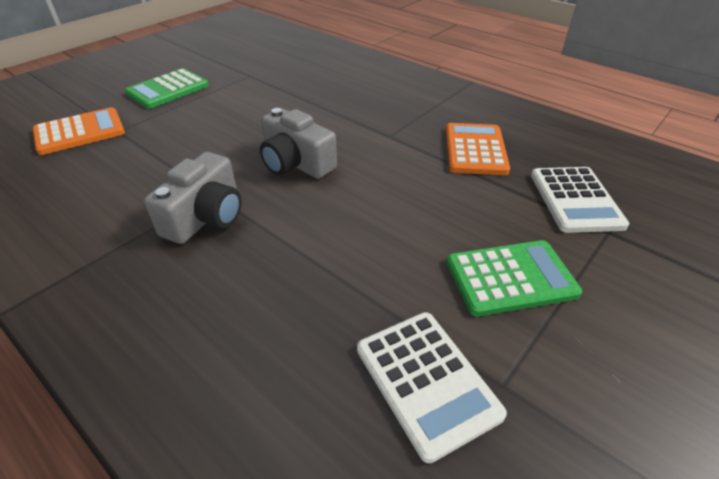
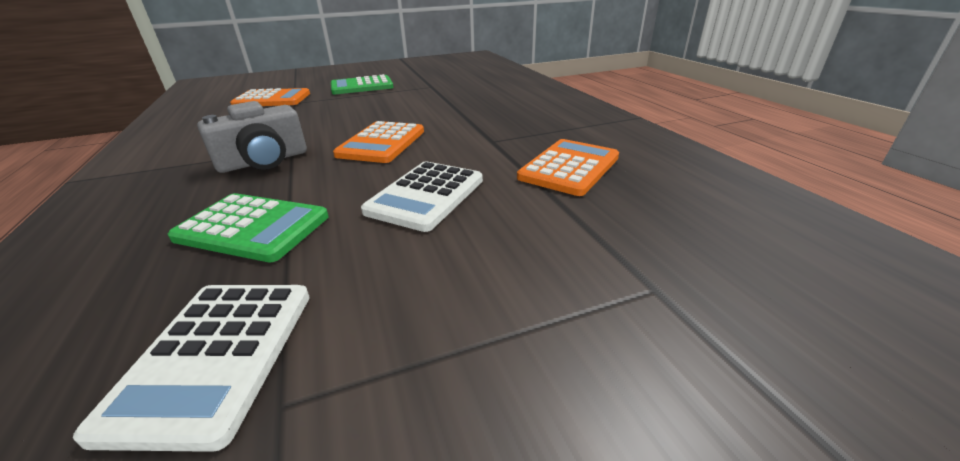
camera: 30 degrees right, 10 degrees down
grey camera [260,108,337,179] -> orange calculator [333,121,424,163]
green calculator [447,240,582,317] -> green calculator moved to [168,193,329,262]
white calculator [531,167,629,233] -> white calculator moved to [361,161,483,232]

